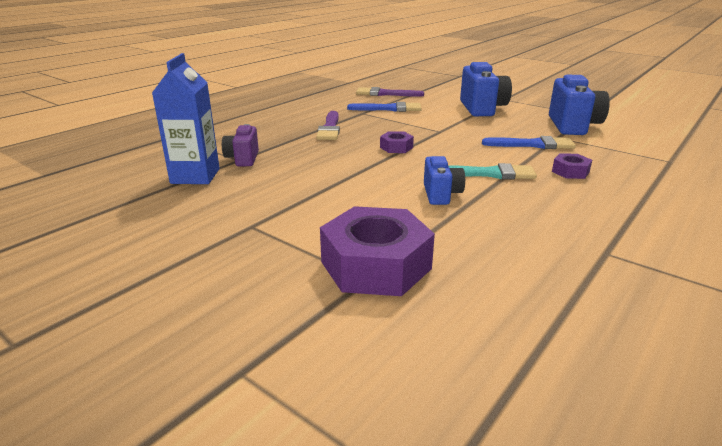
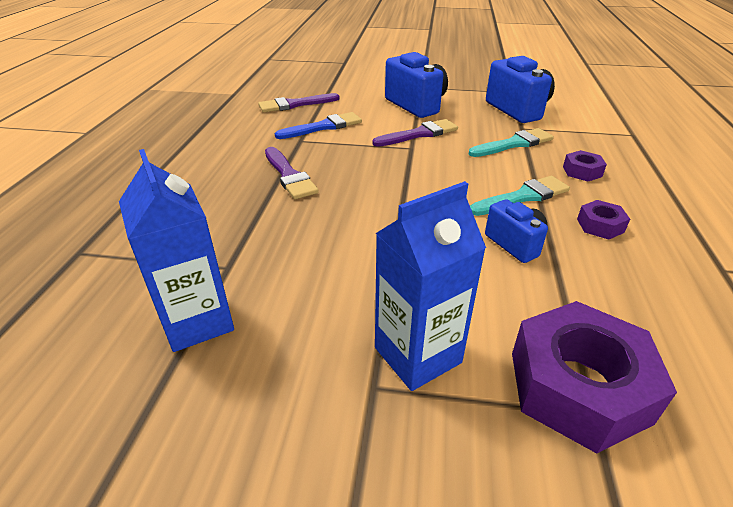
camera: 30 degrees left, 10 degrees up
purple camera [222,124,259,166] -> none
purple nut [380,132,414,153] -> purple nut moved to [577,200,630,239]
blue brush [482,136,576,149] -> turquoise brush [468,128,554,157]
none -> purple brush [372,119,458,147]
none -> blue carton [375,181,486,391]

